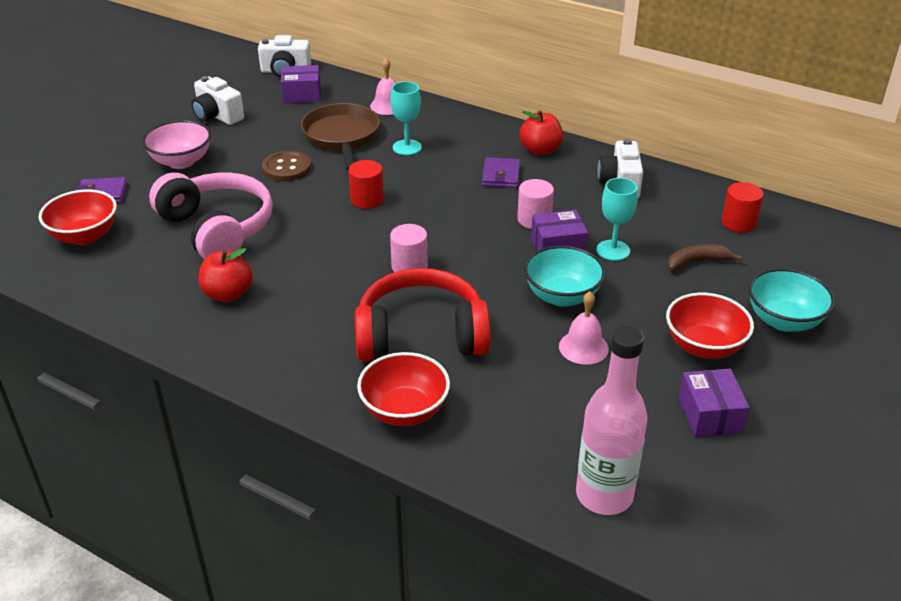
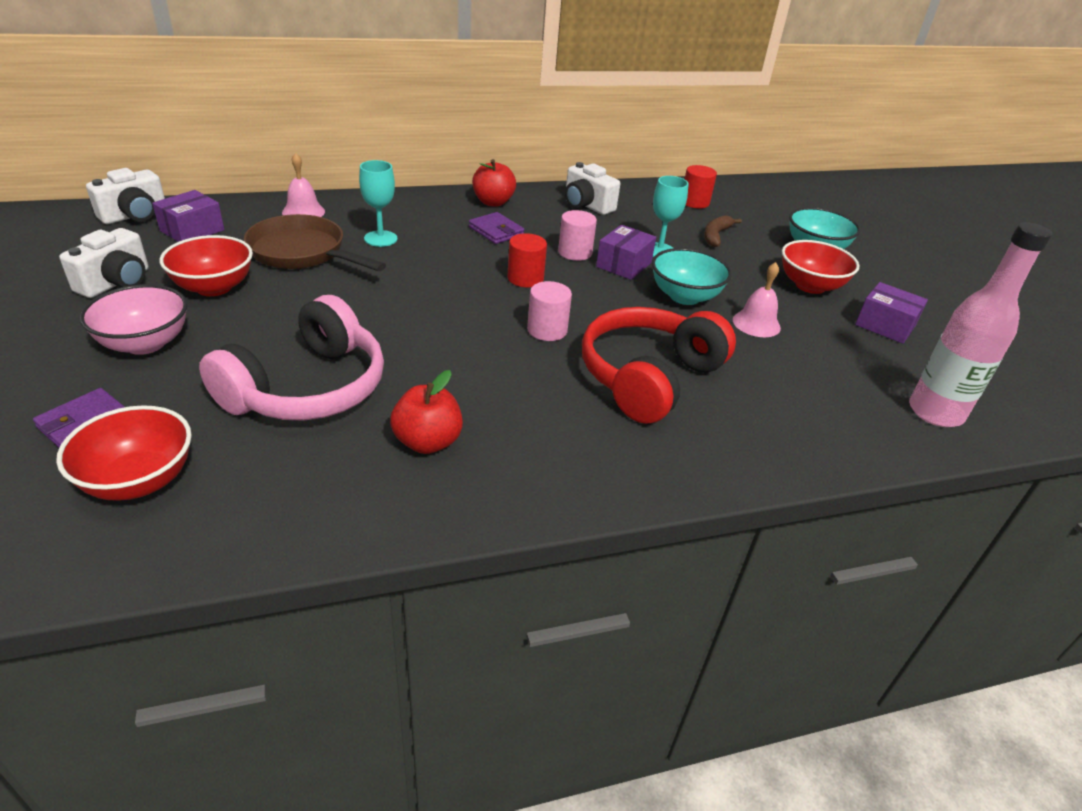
camera: 50 degrees left, 0 degrees up
pink headphones [149,172,273,259] -> pink headphones turned 120 degrees clockwise [199,295,384,421]
white camera [191,76,244,125] -> white camera turned 60 degrees counterclockwise [59,228,149,298]
brown button [262,151,311,181] -> none
red cylinder [348,160,384,209] -> red cylinder moved to [507,233,547,288]
red bowl [357,352,450,426] -> red bowl moved to [160,235,253,296]

